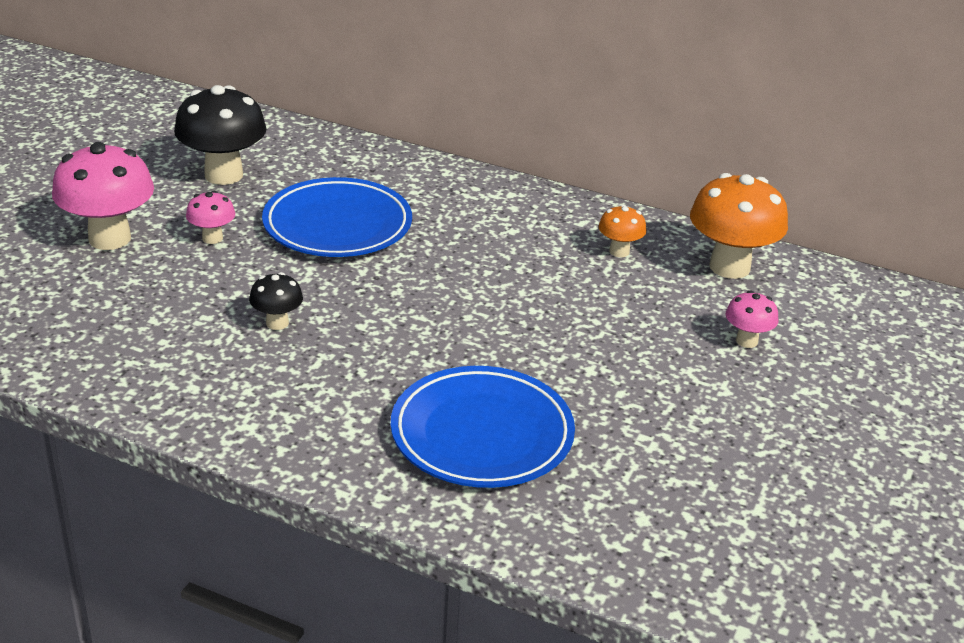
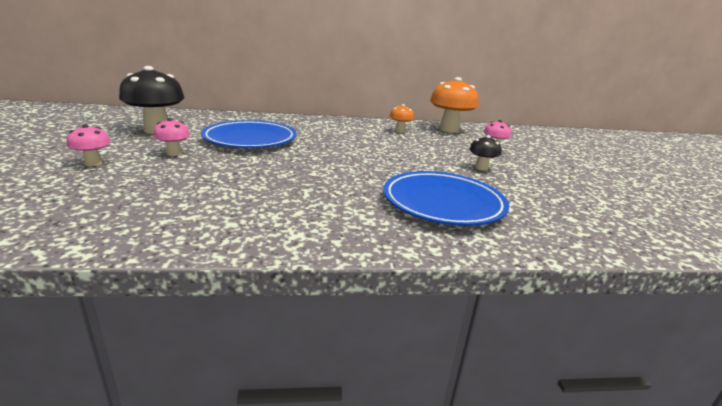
camera: 30 degrees left, 10 degrees down
pink mushroom [52,142,154,250] -> pink mushroom [67,124,111,166], size x0.50
black mushroom [249,272,303,330] -> black mushroom moved to [469,135,502,171]

